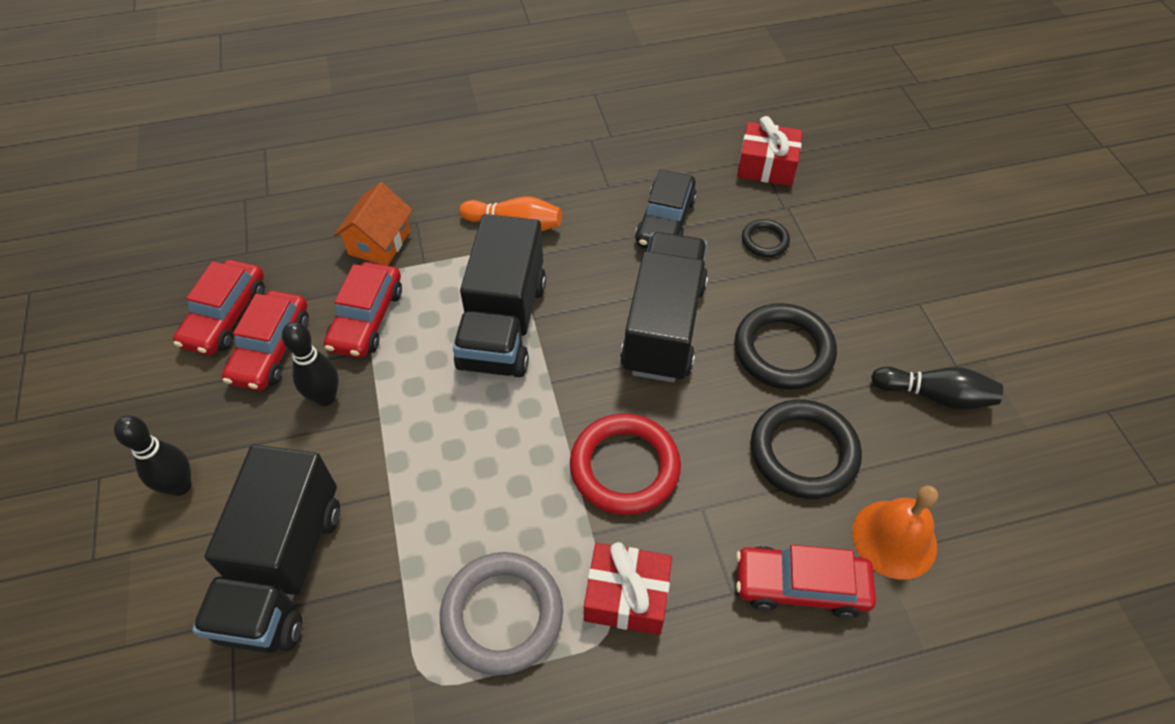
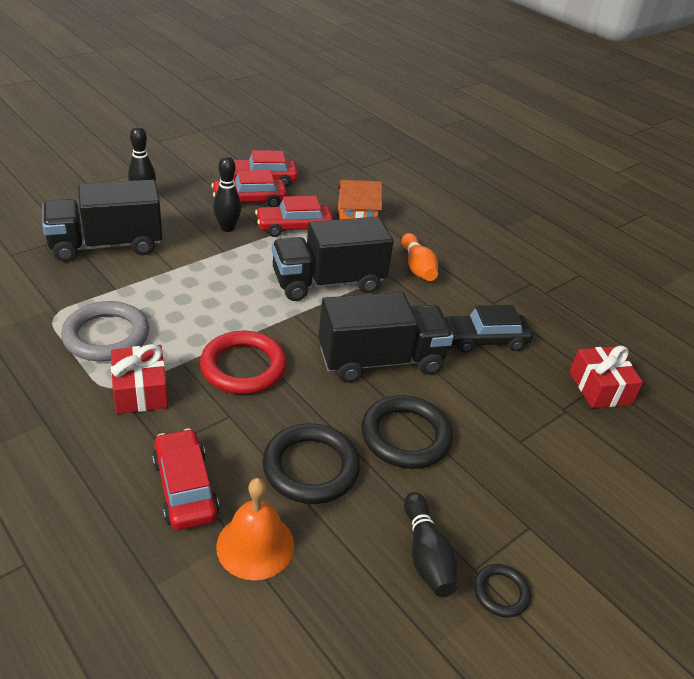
camera: 60 degrees right, 15 degrees down
black ring [742,219,790,257] -> black ring moved to [474,564,531,618]

